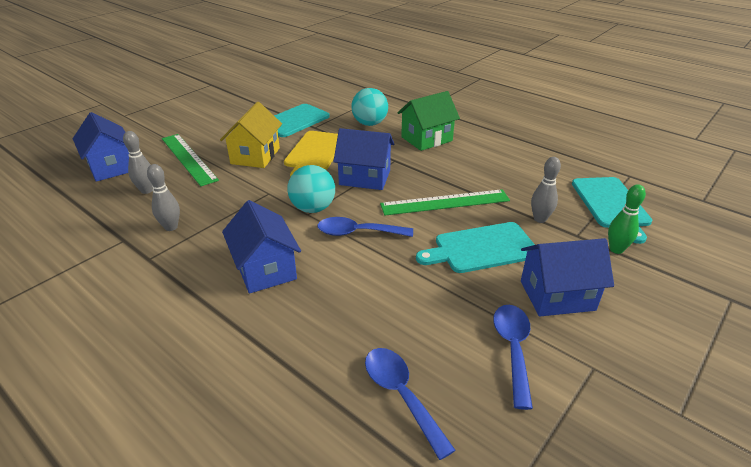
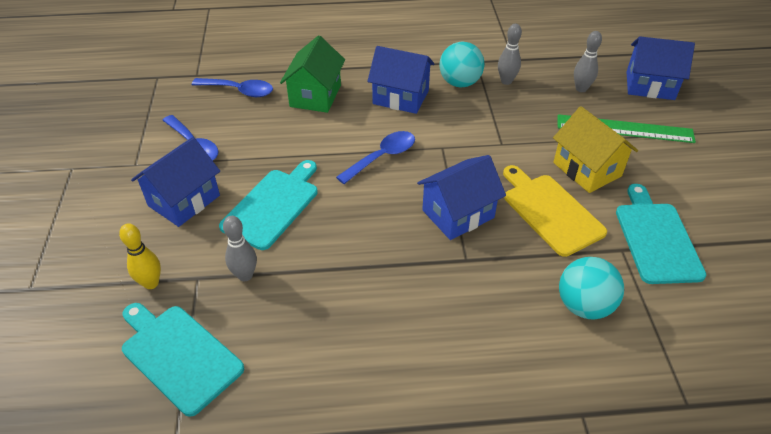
camera: 135 degrees right, 10 degrees up
turquoise ball [287,165,335,213] -> turquoise ball moved to [439,42,484,87]
green ruler [380,189,510,216] -> none
green house [398,91,460,151] -> green house moved to [280,35,345,113]
green bowling pin [608,184,646,254] -> yellow bowling pin [119,223,161,289]

